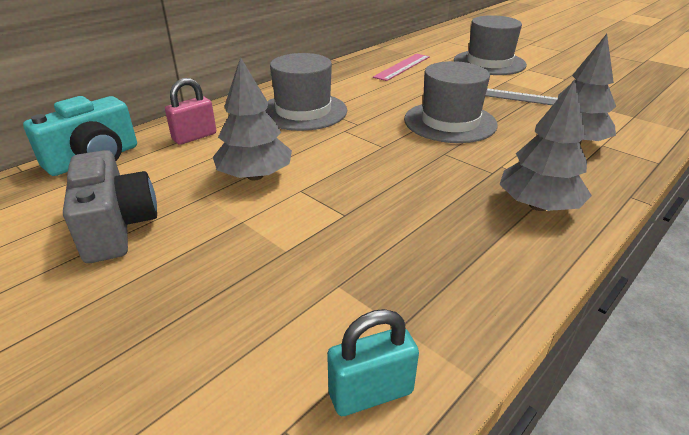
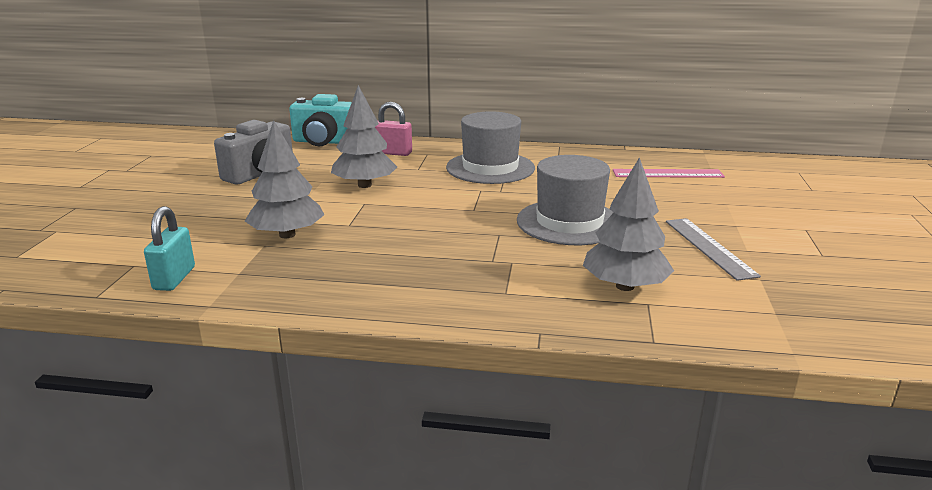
camera: 55 degrees right, 10 degrees down
turquoise padlock [327,309,419,416] -> turquoise padlock turned 60 degrees clockwise [144,206,195,291]
grey hat [454,15,527,75] -> none
grey tree [499,79,592,211] -> grey tree moved to [245,120,325,238]

